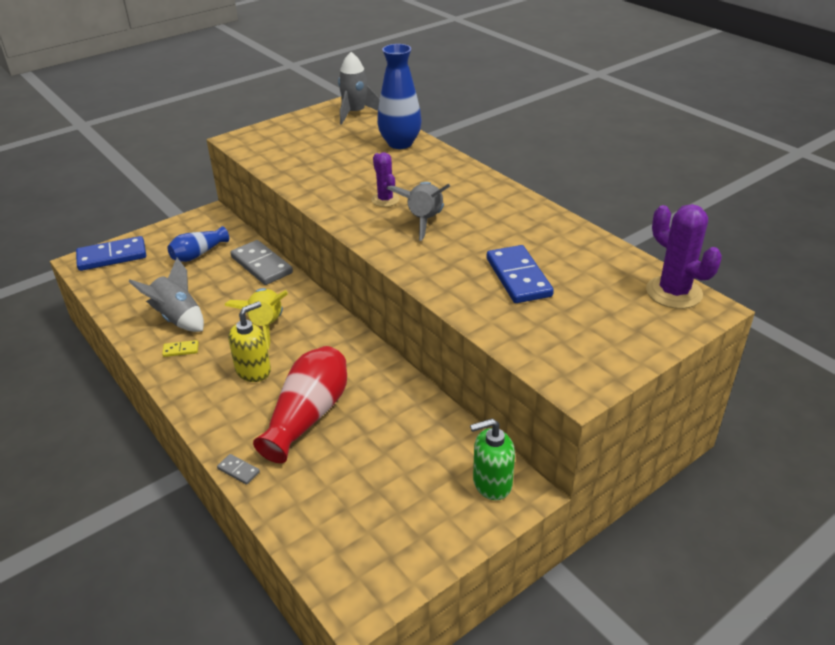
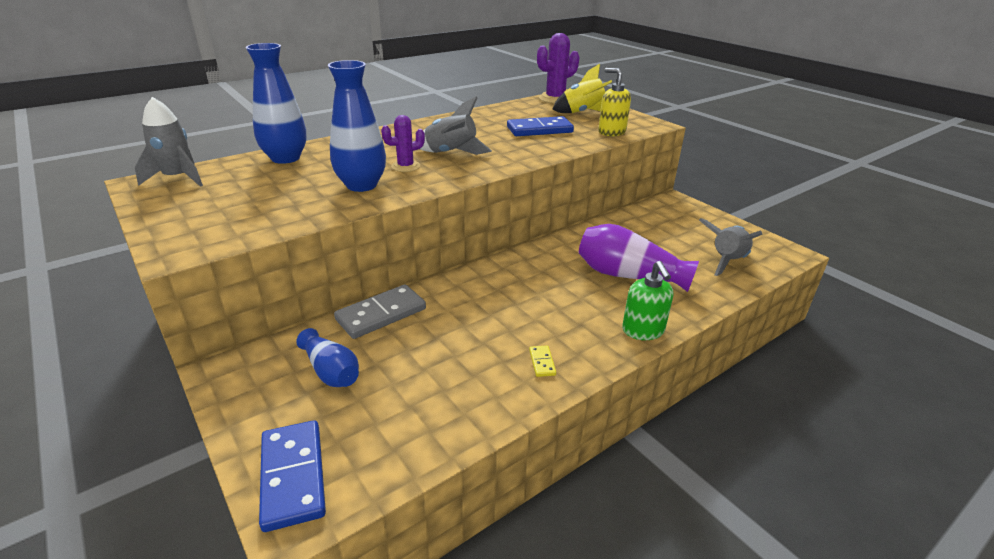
camera: 90 degrees left, 5 degrees down
grey rocket [128,258,204,332] -> grey rocket moved to [699,218,763,276]
grey domino [217,454,260,485] -> none
yellow rocket [224,288,288,350] -> yellow rocket moved to [552,64,612,113]
yellow soap dispenser [228,301,271,382] -> yellow soap dispenser moved to [598,68,631,136]
red vase [253,346,347,463] -> purple vase [579,224,699,292]
green soap dispenser [470,418,515,500] -> green soap dispenser moved to [622,261,673,340]
none -> blue vase [328,60,386,192]

